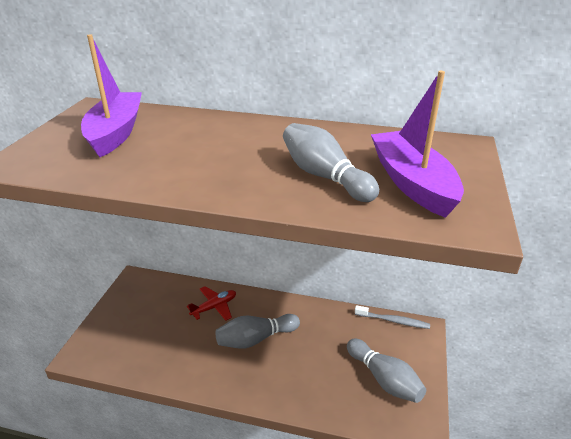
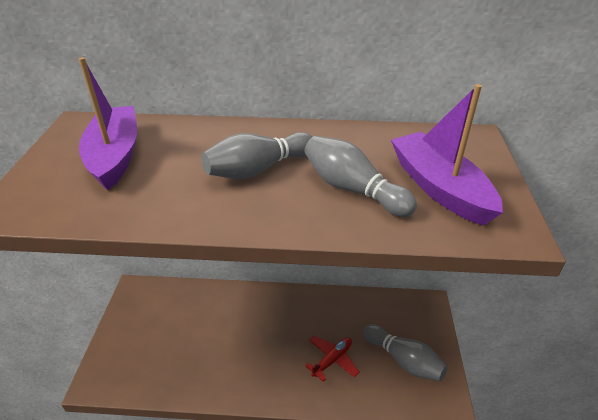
camera: 10 degrees left, 5 degrees up
red plane [187,286,236,321] -> red plane moved to [305,336,360,382]
grey bowling pin [215,314,300,349] -> grey bowling pin moved to [201,132,312,179]
grey toothbrush [355,305,430,329] -> none

